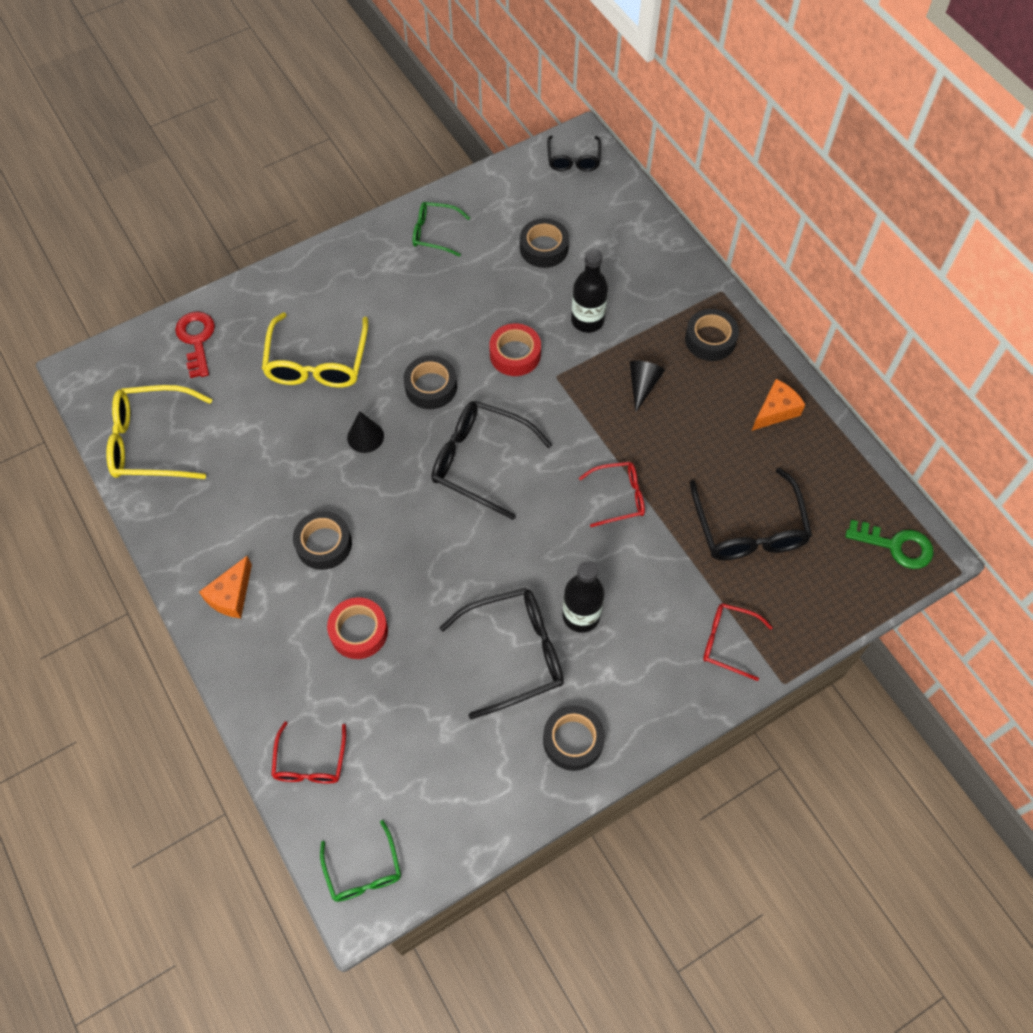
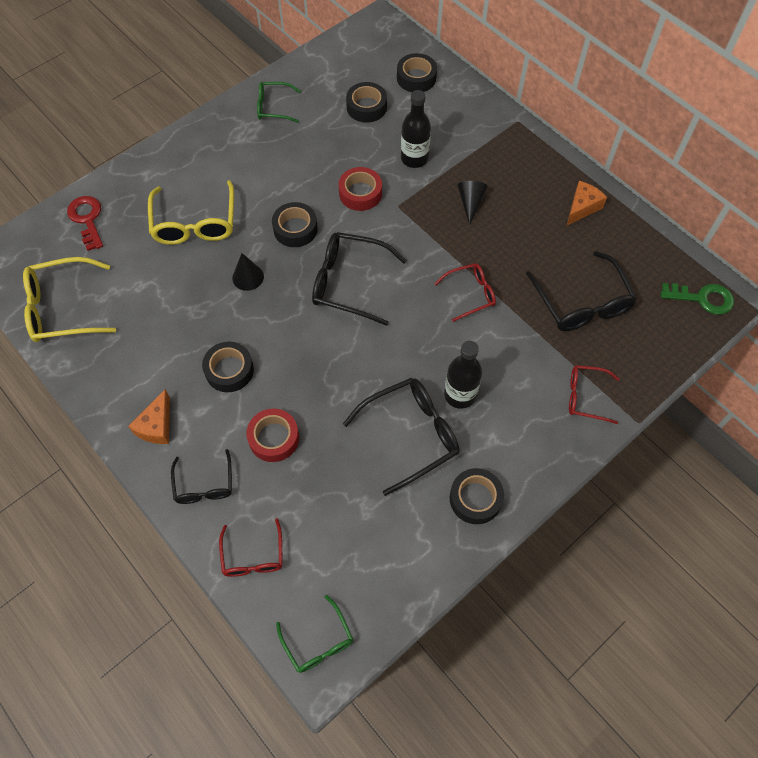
camera: 10 degrees left, 0 degrees up
black glasses [547,135,601,171] -> black glasses moved to [171,449,232,504]
black tape [685,309,739,361] -> black tape moved to [397,53,437,92]

